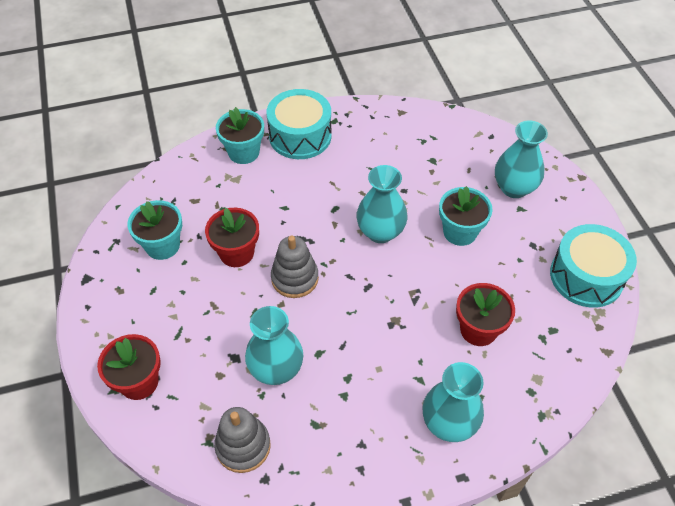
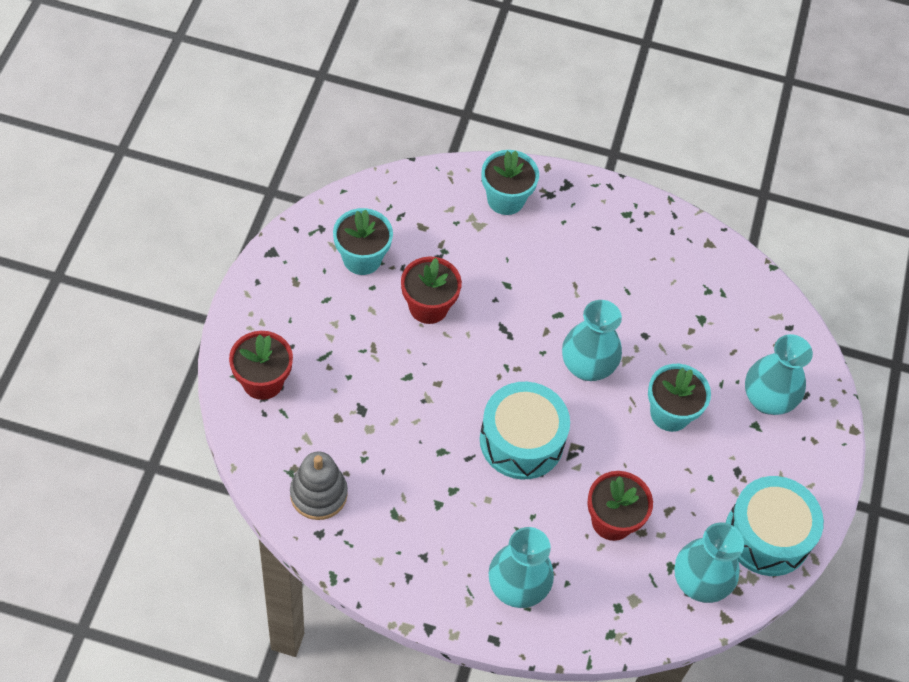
camera: 25 degrees right, 5 degrees up
turquoise vase [245,306,304,385] -> turquoise vase moved to [674,523,744,603]
turquoise drum [267,89,332,159] -> turquoise drum moved to [480,382,570,479]
grey stacking toy [271,235,319,298] -> none

